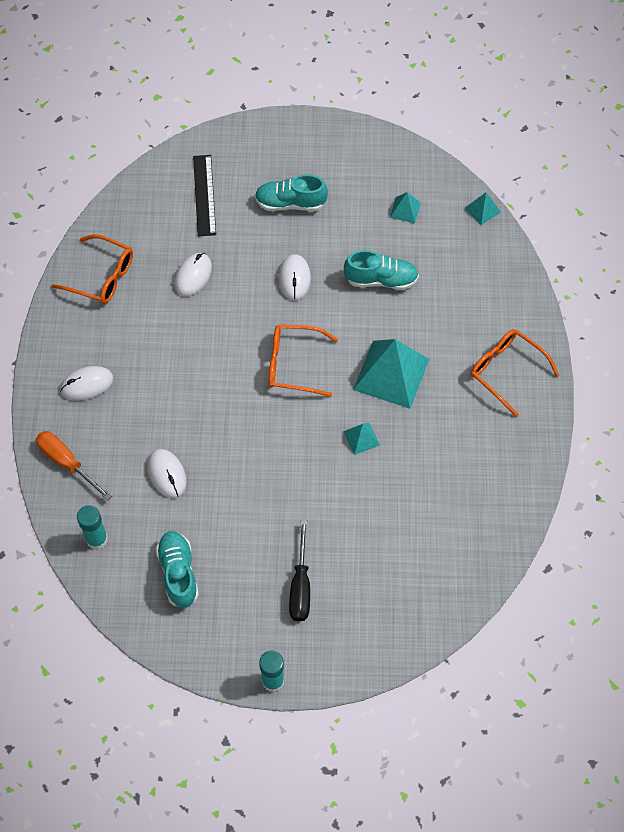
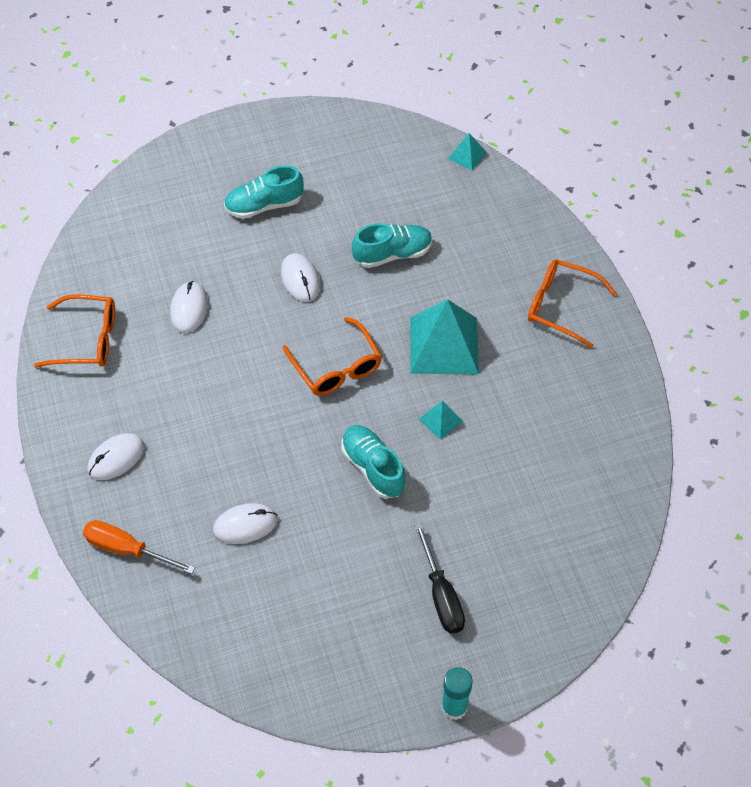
camera: 20 degrees left, 5 degrees down
turquoise glue stick [77,505,108,550] -> none
white mouse [148,449,186,498] -> white mouse turned 60 degrees counterclockwise [213,503,278,544]
turquoise shoe [156,531,199,608] -> turquoise shoe moved to [341,425,406,499]
black ruler [193,155,216,236] -> none
orange glasses [268,324,338,397] -> orange glasses turned 105 degrees counterclockwise [282,317,382,396]
turquoise pyramid [390,192,421,223] -> none

